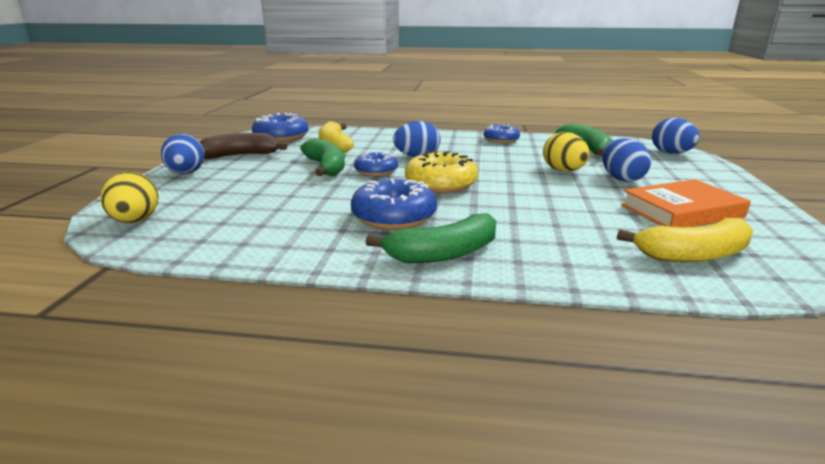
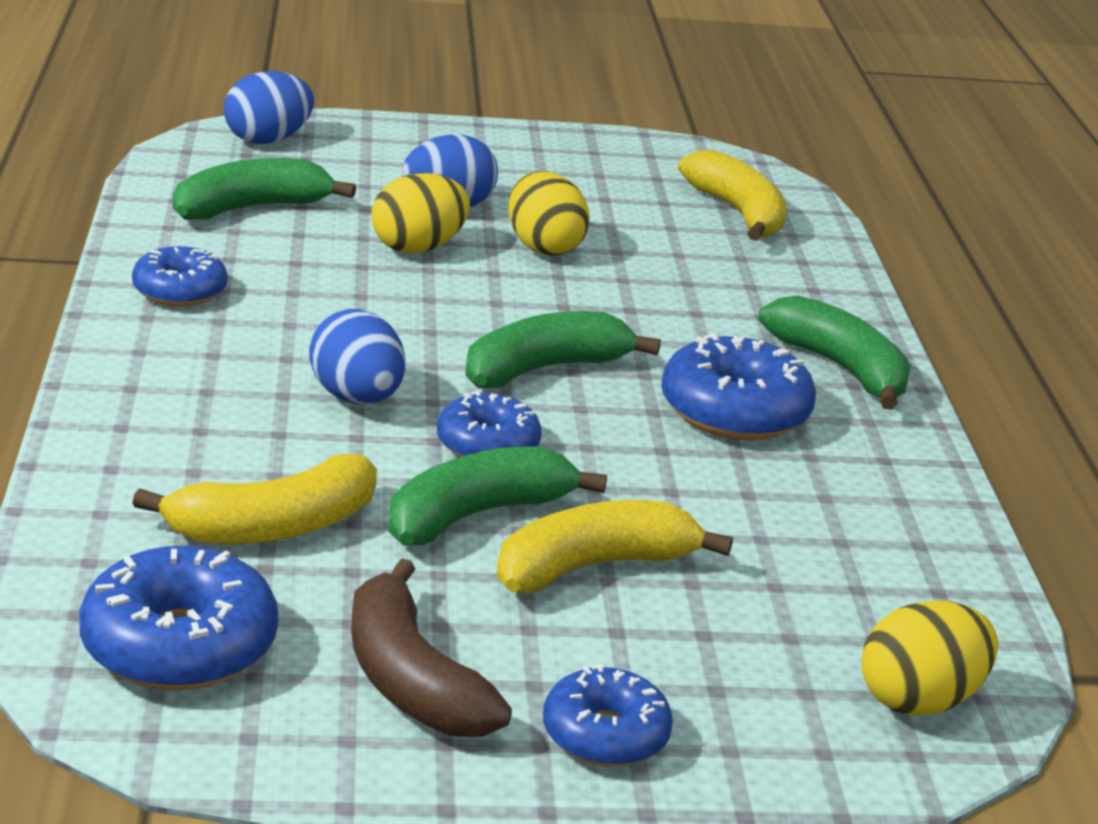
camera: 105 degrees left, 5 degrees up
blue egg [161,134,205,174] -> blue donut [543,664,673,767]
yellow donut [405,150,478,193] -> green banana [465,311,661,388]
orange book [621,179,751,227] -> none
none -> yellow banana [497,500,733,593]
none -> yellow egg [508,171,590,256]

